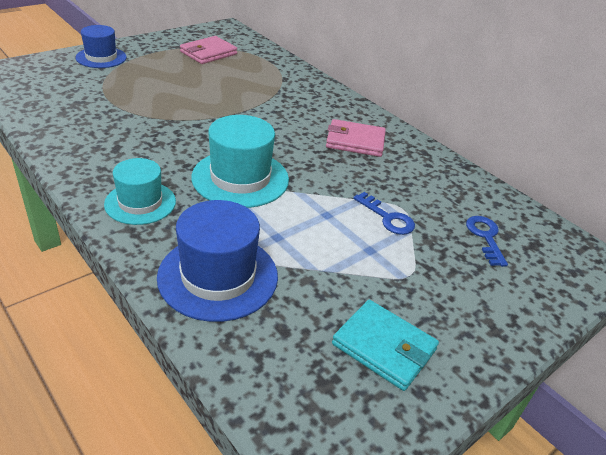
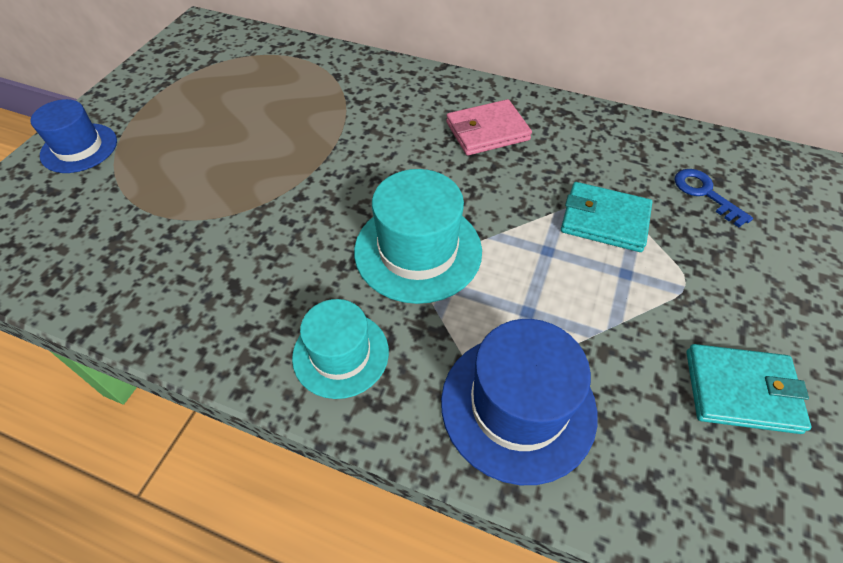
camera: 25 degrees left, 15 degrees up
pink wallet [180,36,237,64] -> none
blue key [353,192,415,235] -> turquoise wallet [561,182,652,252]

